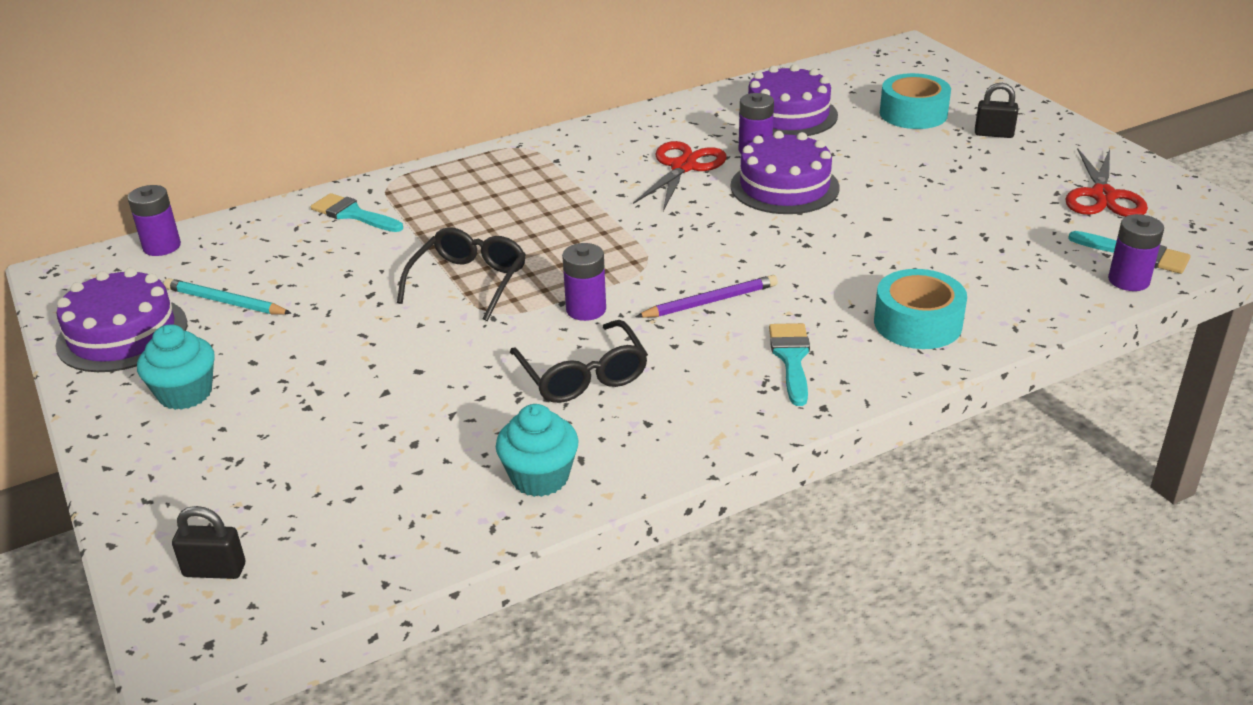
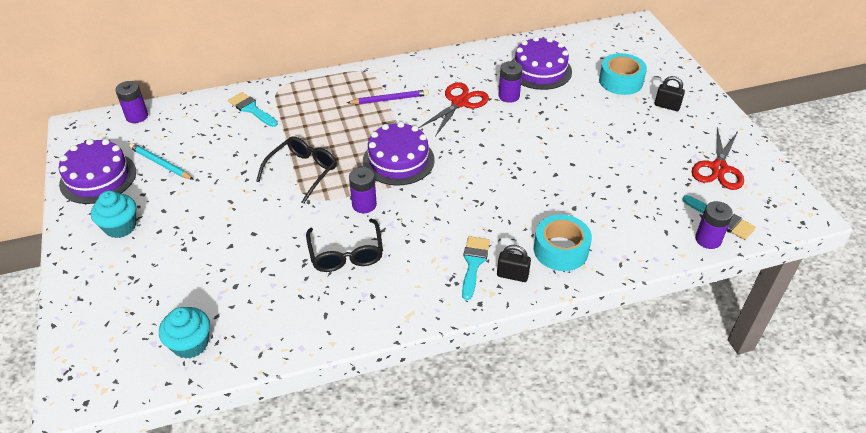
camera: 10 degrees right, 10 degrees up
black padlock [172,506,245,579] -> black padlock moved to [497,245,531,282]
turquoise cupcake [496,404,579,497] -> turquoise cupcake moved to [159,307,210,359]
purple pencil [635,275,778,318] -> purple pencil moved to [347,89,429,104]
purple cake [730,131,839,214] -> purple cake moved to [363,122,435,186]

